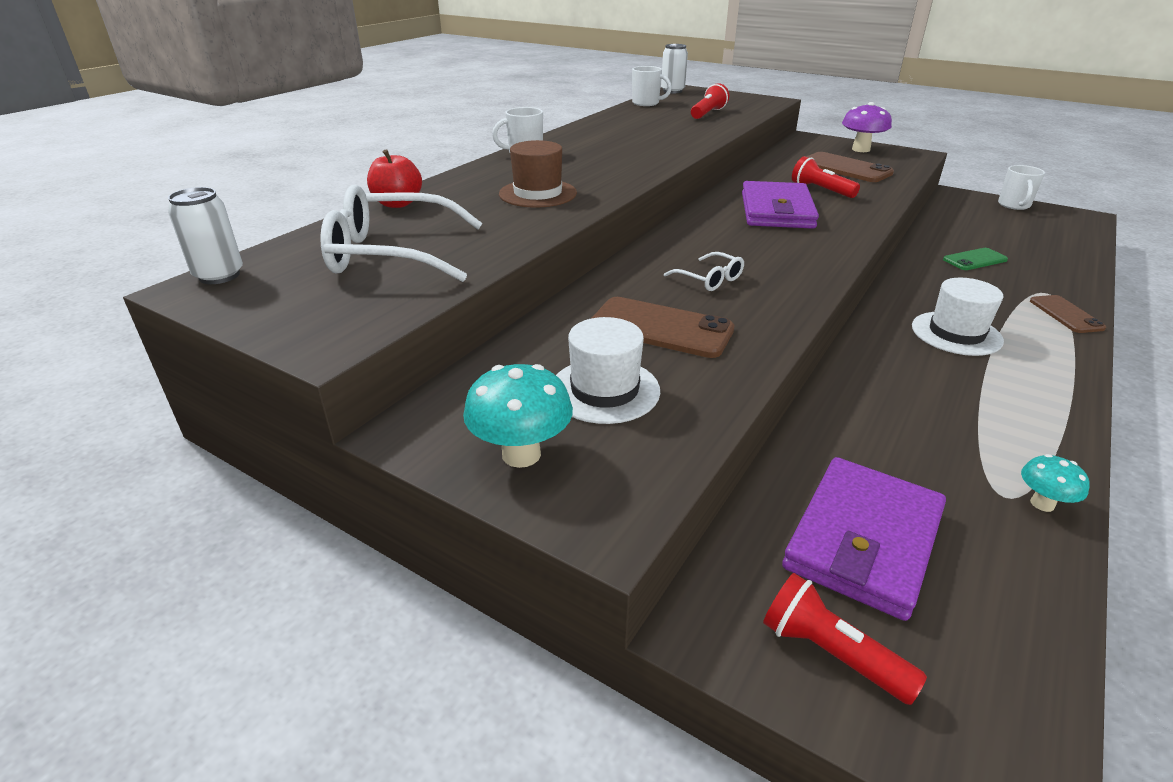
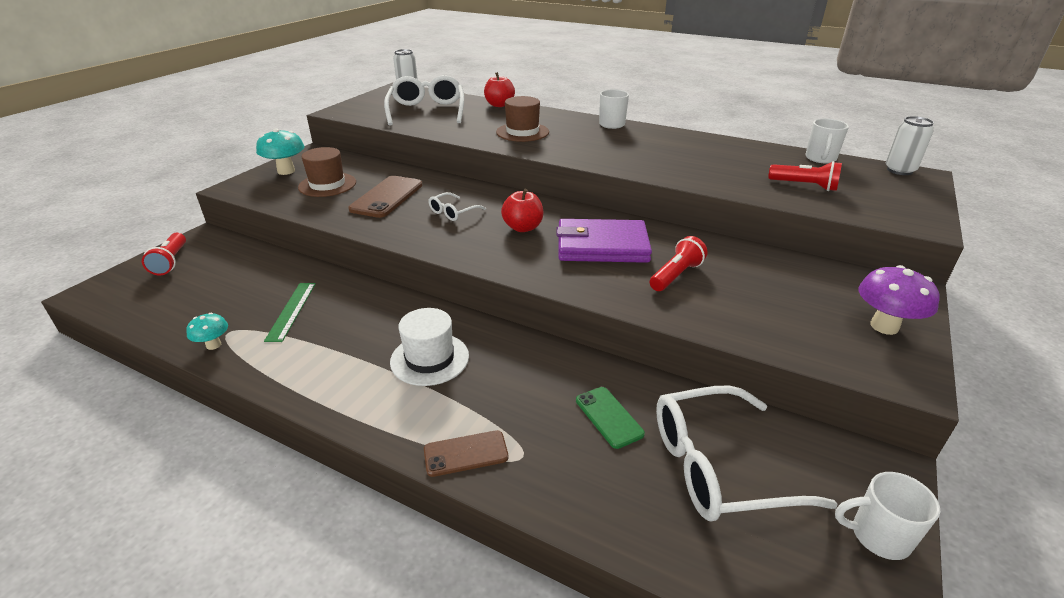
camera: 85 degrees right, 0 degrees up
white hat [556,317,660,424] -> brown hat [298,147,356,197]
red flashlight [763,573,927,705] -> red flashlight turned 135 degrees clockwise [142,233,186,275]
purple wallet [782,457,946,621] -> none
brown phone [806,152,894,182] -> none
none -> green ruler [264,283,316,342]
none -> red apple [501,189,543,232]
none -> white glasses [656,386,838,521]

